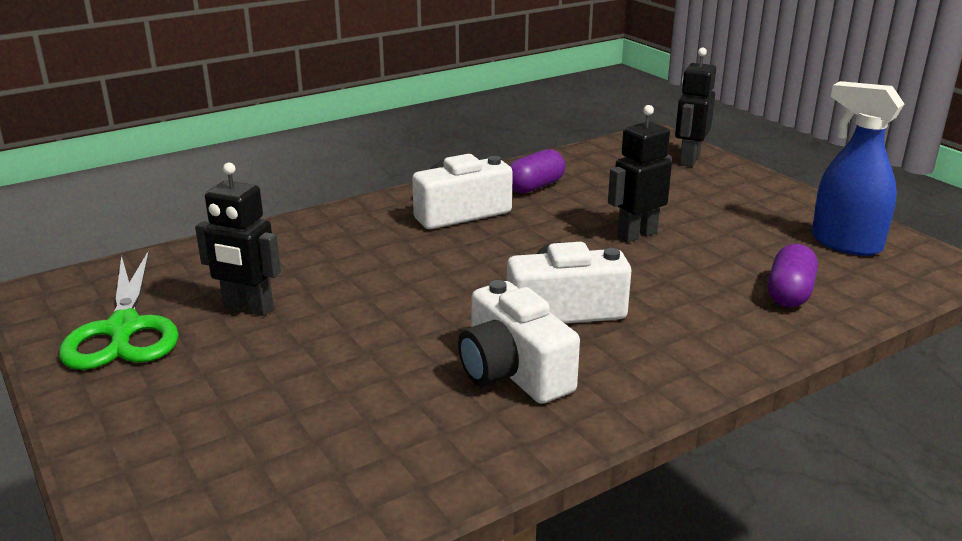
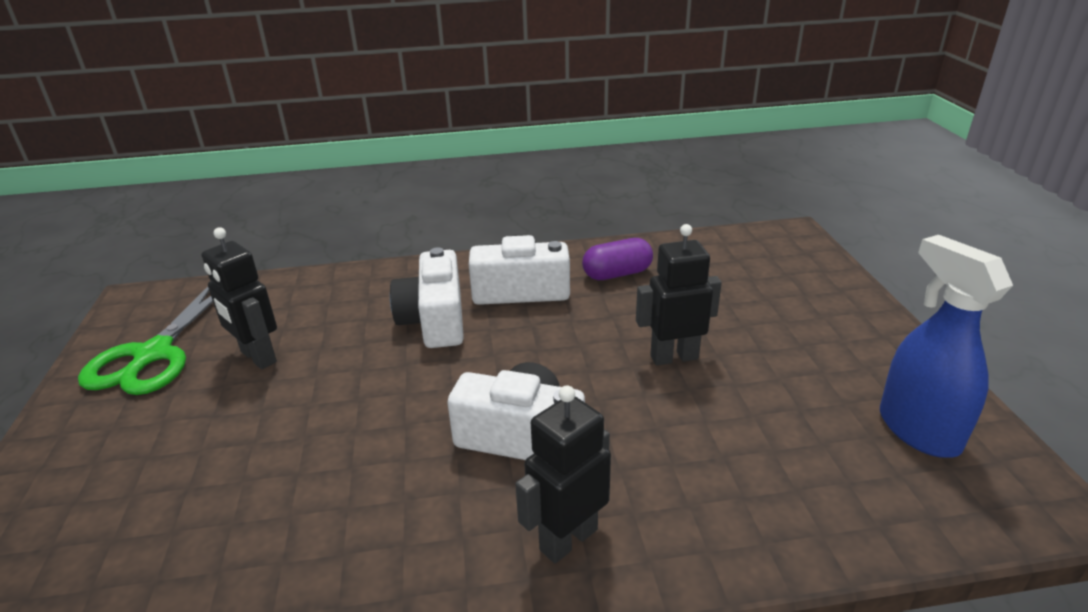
camera: 25 degrees right, 5 degrees up
white camera [458,280,580,404] -> white camera moved to [390,247,464,348]
black robot [675,48,716,167] -> black robot moved to [515,385,611,563]
purple capsule [768,244,818,307] -> none

